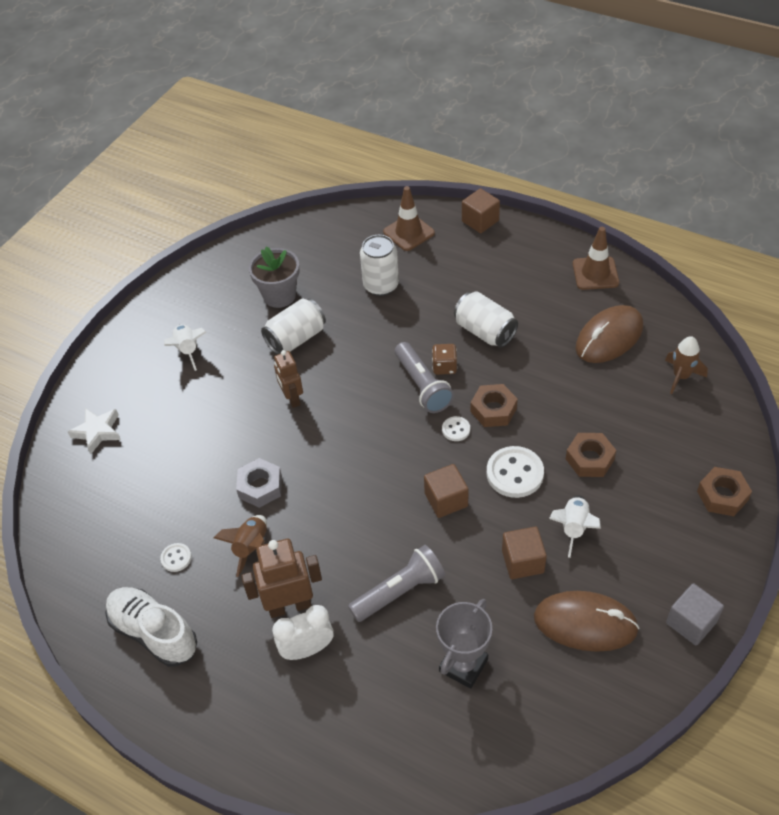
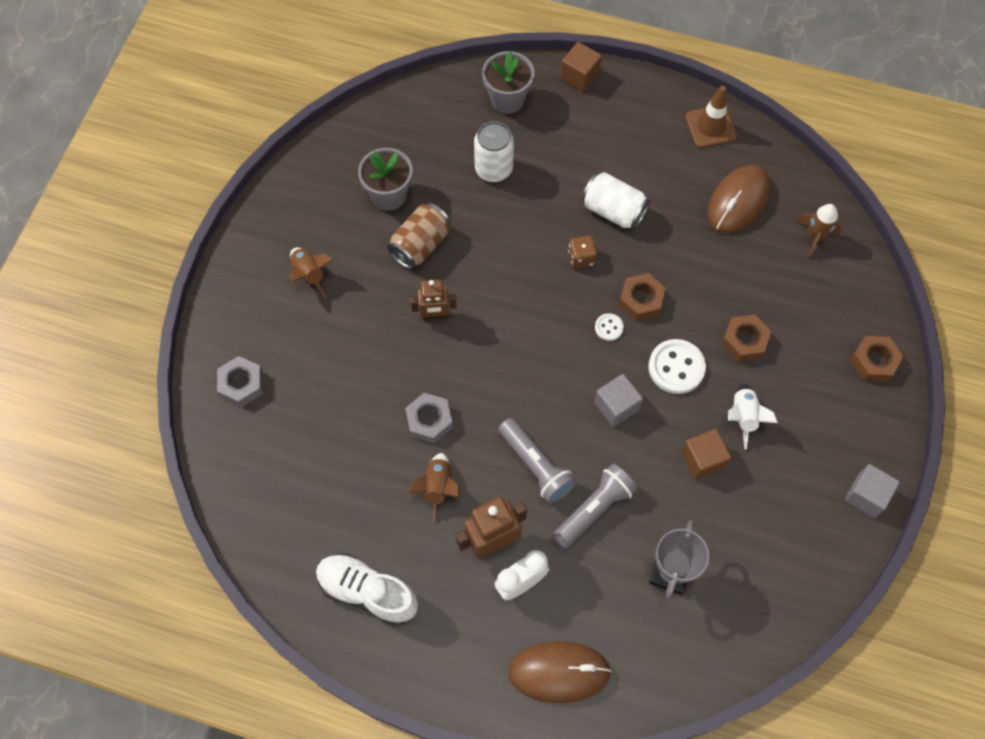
camera: 15 degrees left, 15 degrees up
white star [68,408,121,454] -> grey nut [217,356,263,407]
white button [160,543,192,572] -> none
white rocket [164,325,207,371] -> brown rocket [289,247,333,299]
white can [261,298,326,355] -> brown can [387,203,451,269]
brown robot [274,350,303,408] -> brown robot turned 60 degrees counterclockwise [411,280,457,321]
brown traffic cone [383,186,435,251] -> grey flower pot [482,51,534,114]
grey flashlight [395,342,454,413] -> grey flashlight moved to [498,418,577,504]
brown cube [424,464,469,518] -> grey cube [594,374,643,427]
brown mouse [534,591,639,652] -> brown mouse moved to [508,641,612,703]

